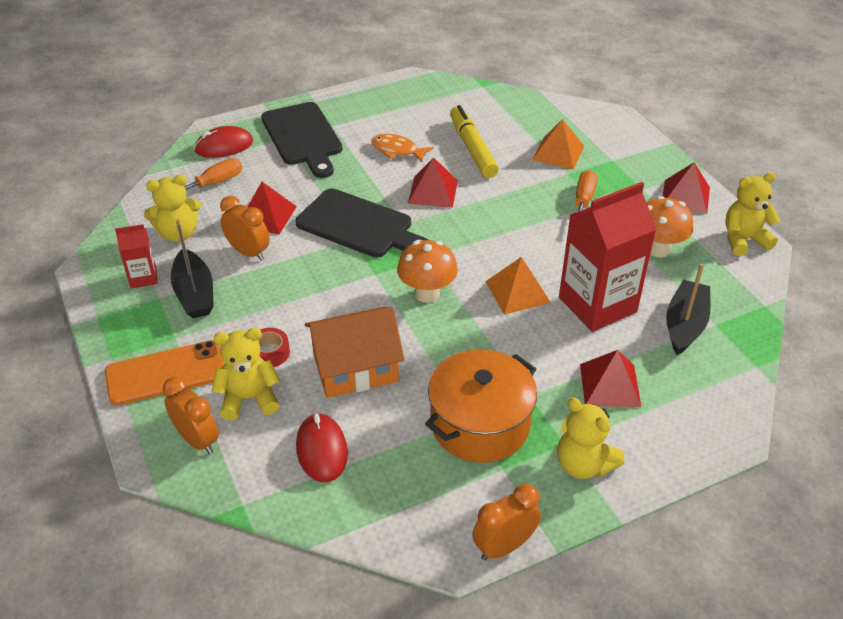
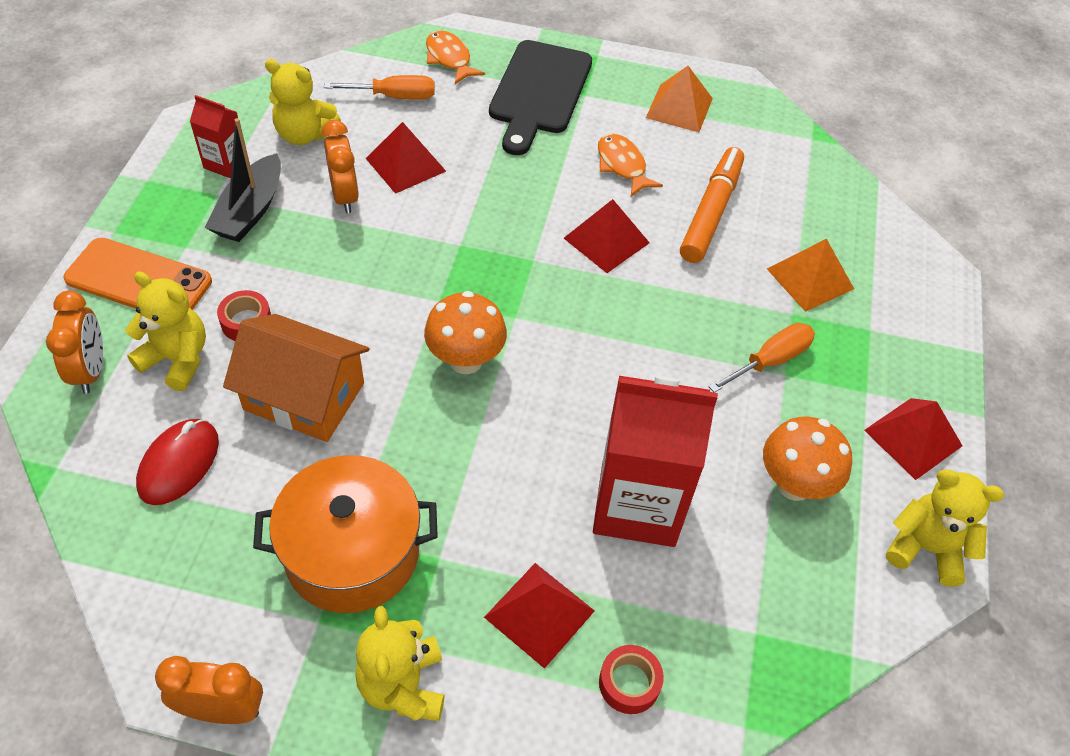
camera: 35 degrees right, 10 degrees up
red mouse [194,126,253,158] -> orange fish [426,30,485,84]
black cutting board [296,188,429,257] -> none
yellow marker [450,105,499,178] -> orange marker [680,147,744,263]
orange pyramid [485,257,551,315] -> orange pyramid moved to [646,66,713,132]
black boat [666,264,710,355] -> none
none -> red tape [599,645,664,714]

